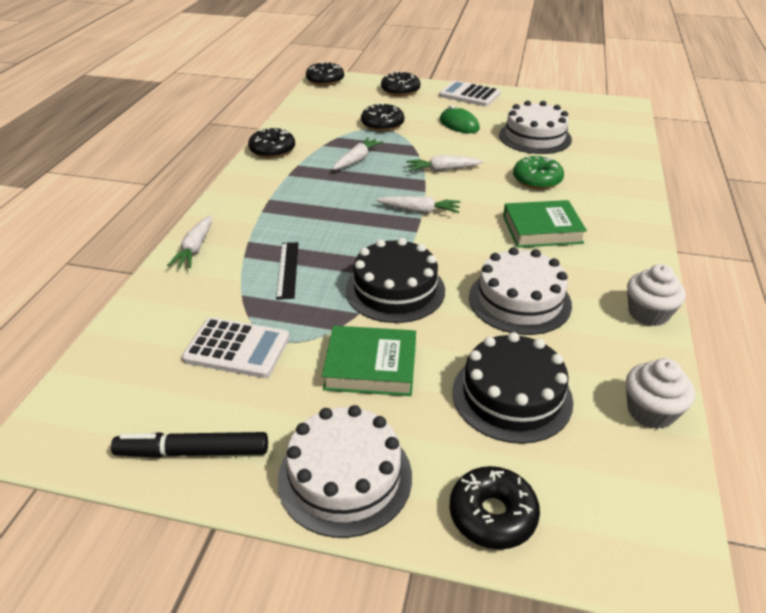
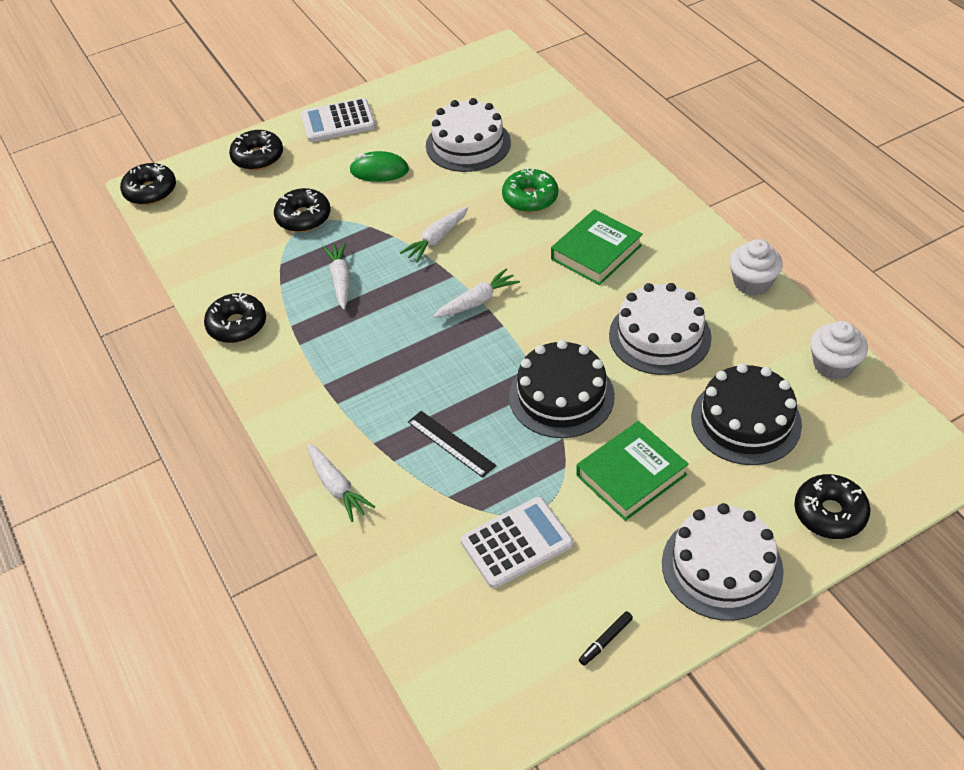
camera: 40 degrees left, 10 degrees up
black marker [111,432,268,458] -> black marker [579,611,633,666], size x0.50

